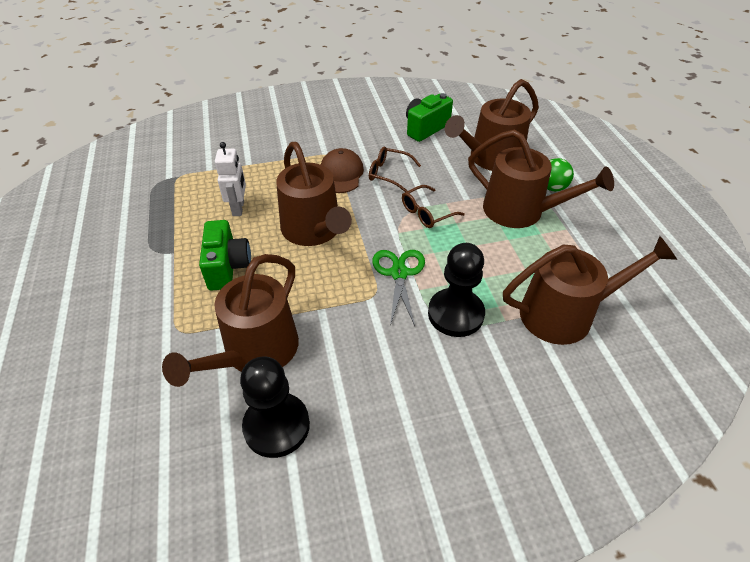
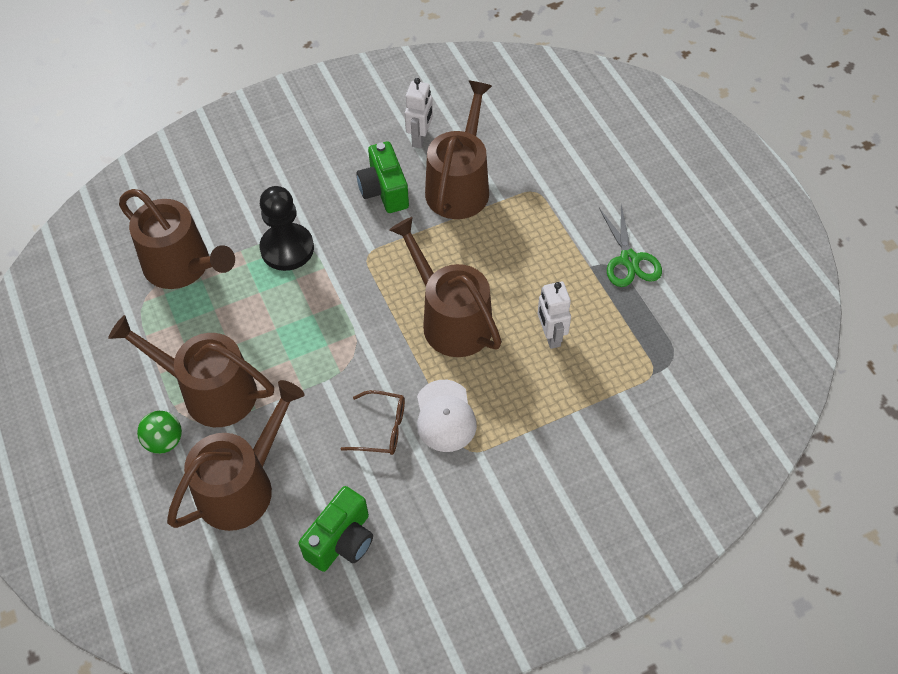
camera: 170 degrees right, 10 degrees up
green camera [199,220,251,291] -> green camera moved to [356,142,409,213]
black pawn [240,357,310,458] -> white robot [405,78,433,149]
brown cap [321,148,364,193] -> white cap [417,380,477,452]
green scissors [372,250,425,326] -> green scissors moved to [599,204,662,287]
brown glasses [402,185,465,228] -> none
brown watering can [503,236,677,345] -> brown watering can turned 120 degrees counterclockwise [119,189,235,289]

